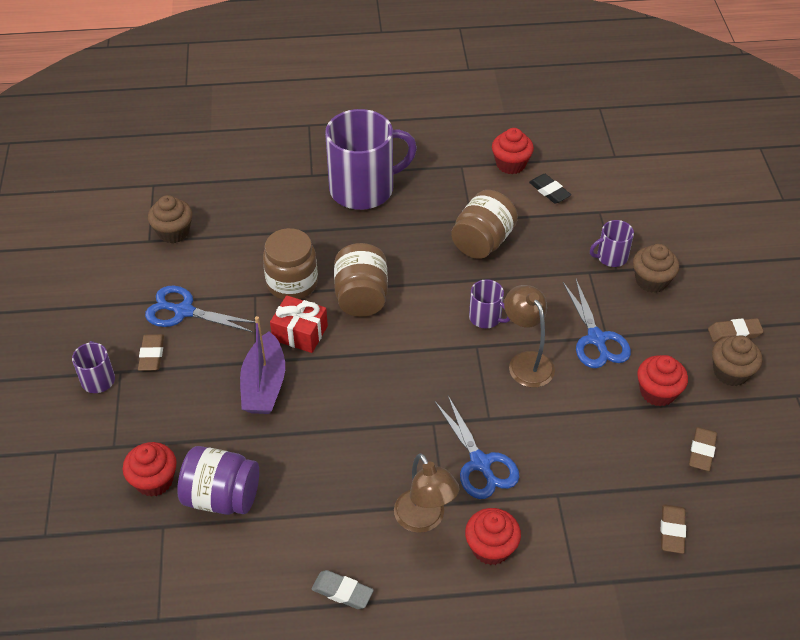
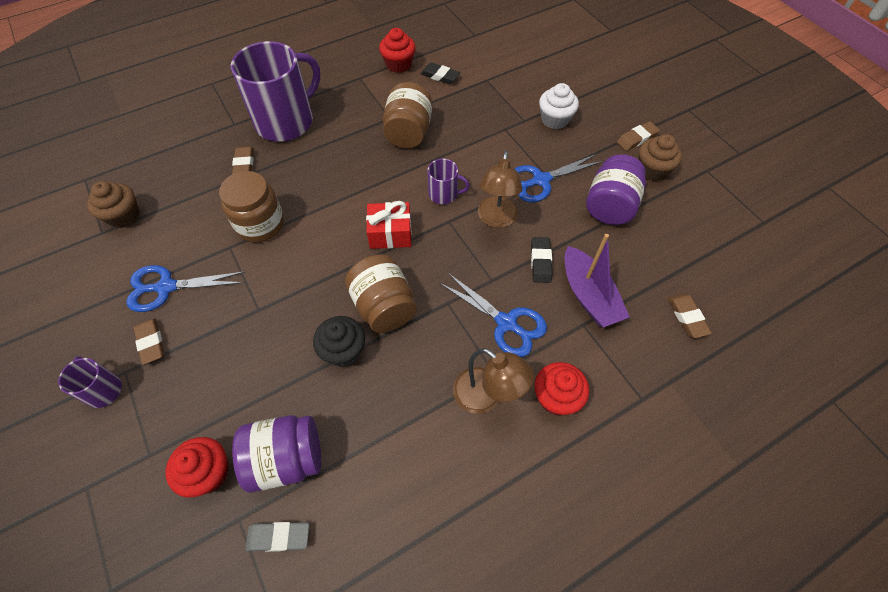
camera: 25 degrees left, 10 degrees up
purple boat [240,316,285,414] -> purple boat moved to [565,234,630,327]
red gift [270,295,328,353] -> red gift moved to [366,201,412,249]
grey eraser [311,570,374,609] -> grey eraser moved to [245,522,309,552]
brown jar [334,243,388,317] -> brown jar moved to [345,254,417,333]
brown lamp [504,285,555,388] -> brown lamp turned 120 degrees counterclockwise [478,151,522,228]
blue scissors [563,279,631,368] -> blue scissors turned 105 degrees clockwise [514,154,604,202]
purple mug [590,220,634,267] -> none
brown cupcake [633,244,679,293] -> white cupcake [539,83,579,129]
red cupcake [637,355,688,407] -> purple jar [586,154,646,225]
brown eraser [689,427,717,471] -> brown eraser moved to [232,147,254,174]
none -> black cupcake [313,316,365,367]
none -> black eraser [531,237,553,283]

